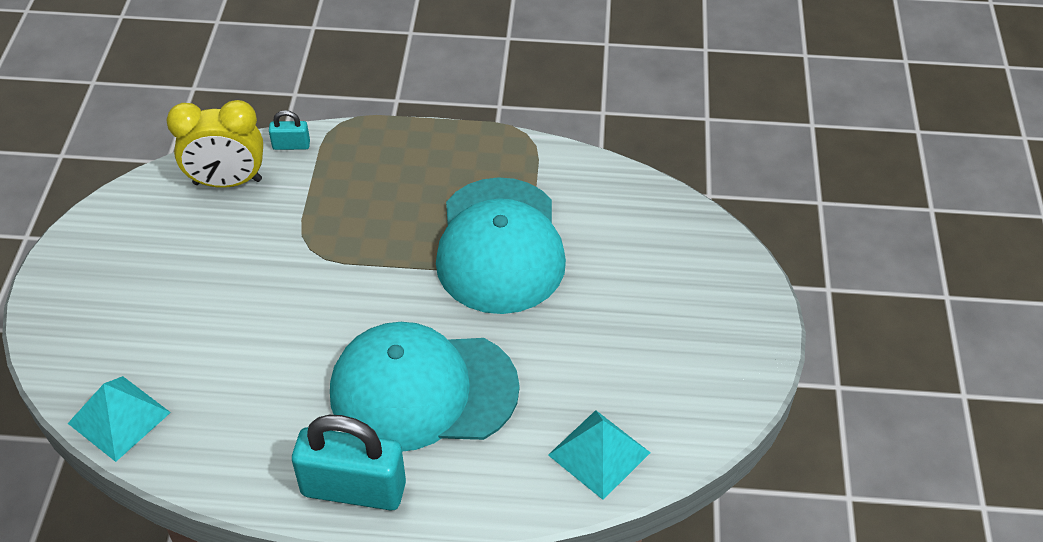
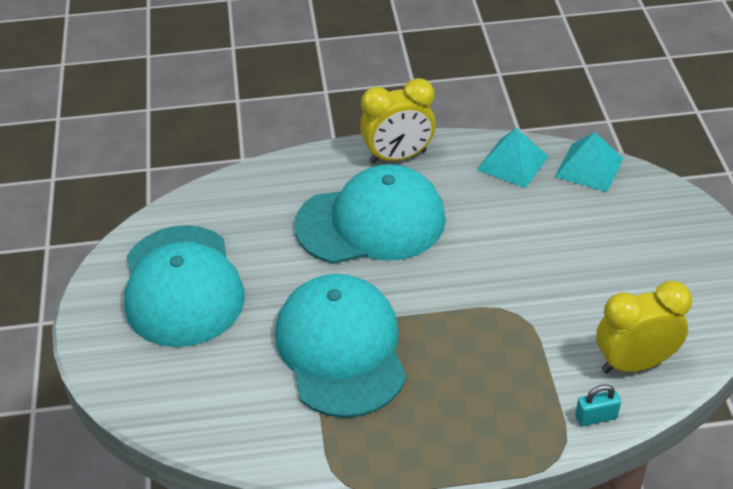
camera: 170 degrees right, 5 degrees down
turquoise padlock [292,415,406,511] -> yellow clock [360,78,436,164]
turquoise pyramid [548,410,651,500] -> turquoise pyramid moved to [477,128,549,188]
none -> turquoise cap [124,225,245,347]

